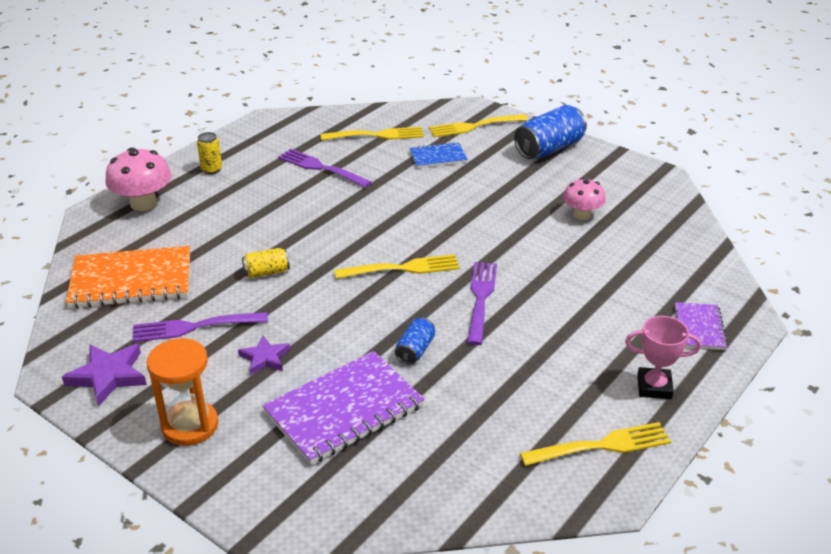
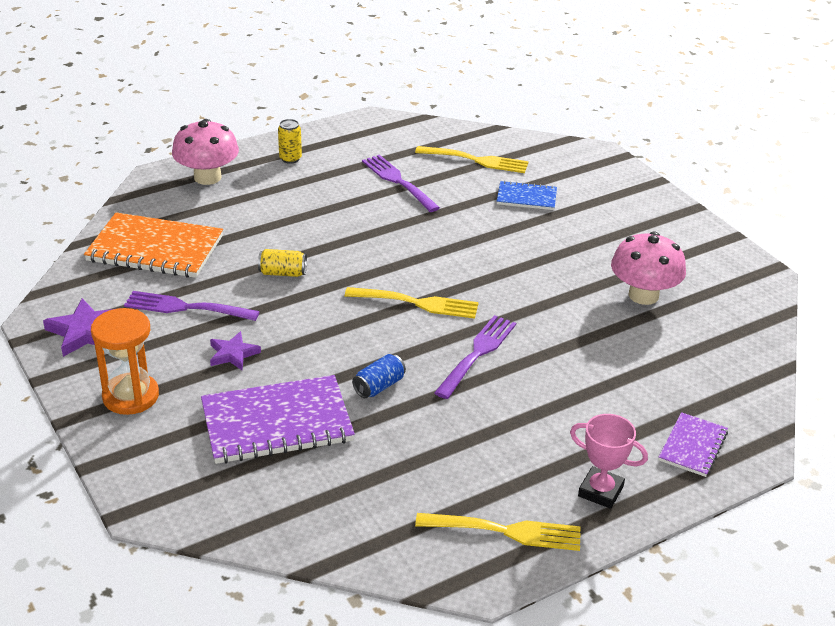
camera: 20 degrees right, 0 degrees up
yellow fork [429,114,529,137] -> none
blue can [514,105,587,159] -> none
pink mushroom [563,178,606,220] -> pink mushroom [611,231,686,305], size x1.54

